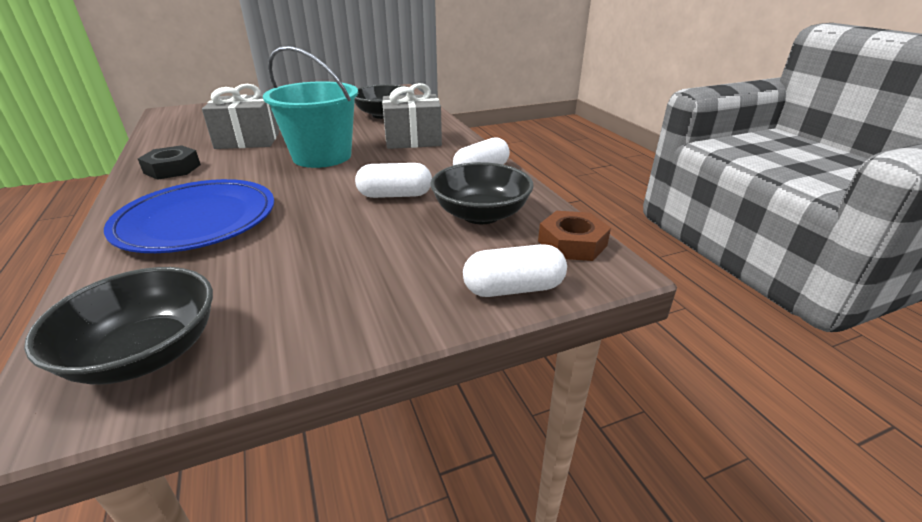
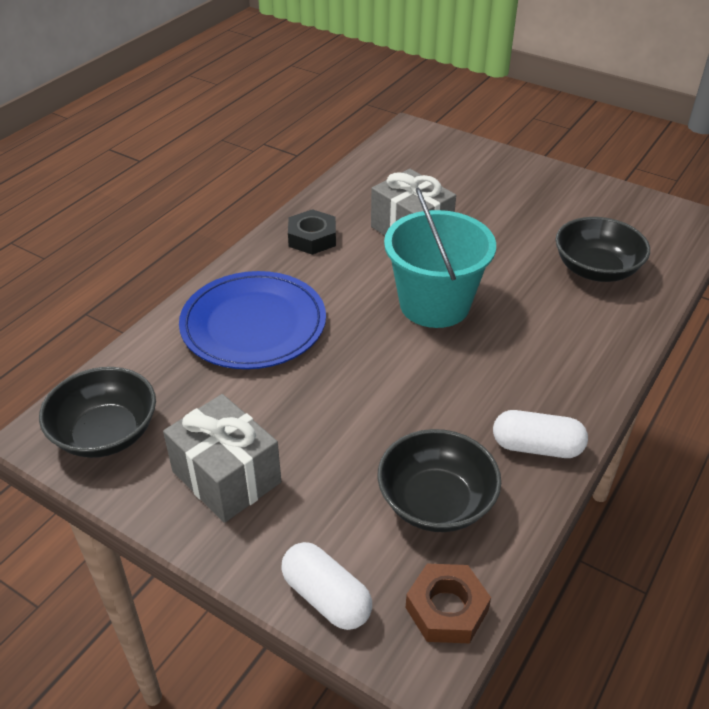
camera: 55 degrees right, 10 degrees up
white capsule [355,163,432,198] -> none
grey gift [382,83,442,149] -> grey gift moved to [163,394,281,523]

